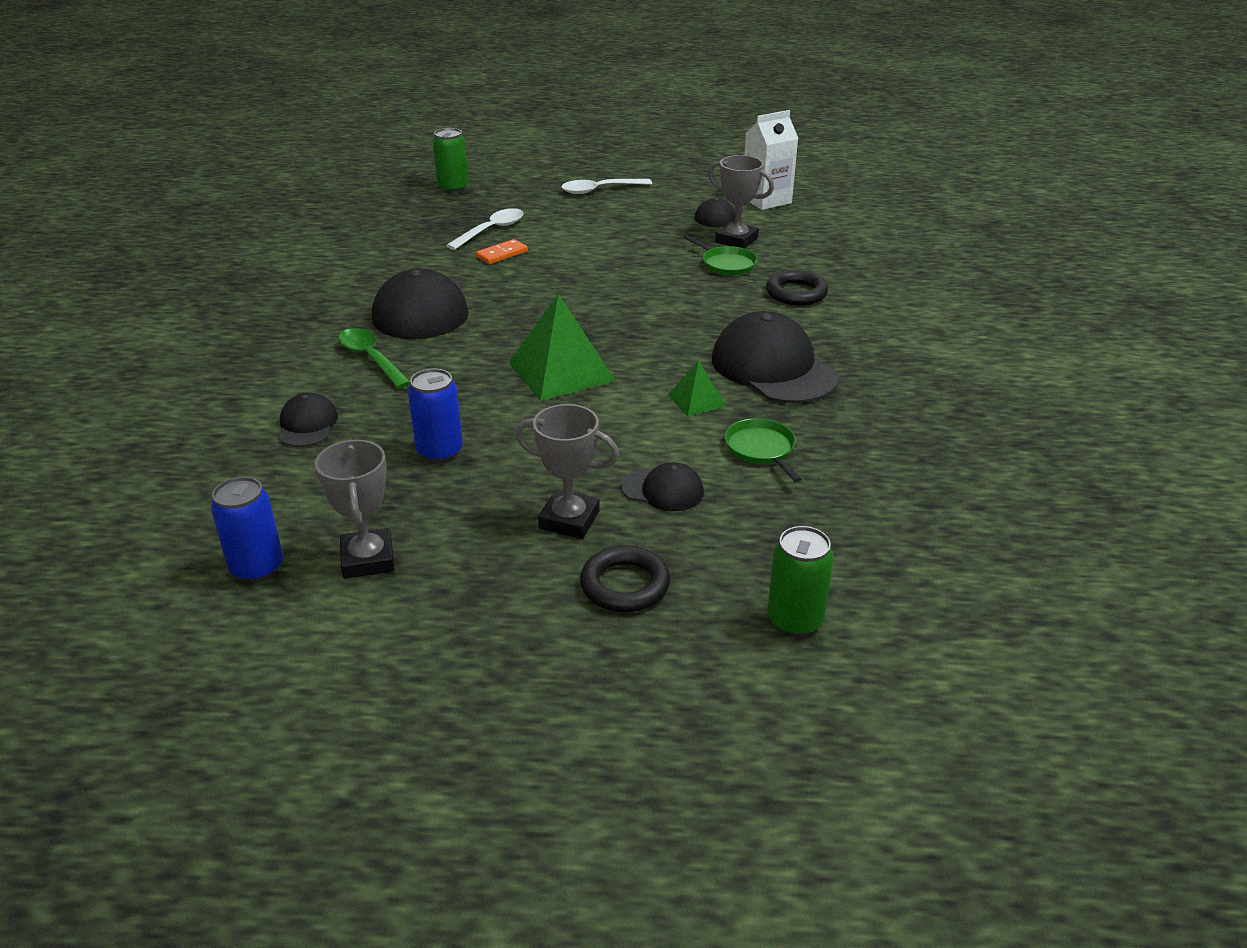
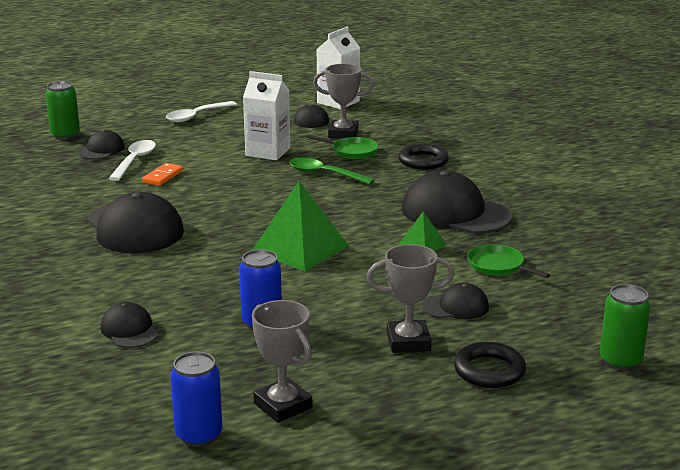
camera: 25 degrees left, 10 degrees down
green spoon [338,328,411,389] -> green spoon moved to [289,157,375,185]
none -> black cap [79,130,125,159]
none -> white carton [243,71,290,160]

